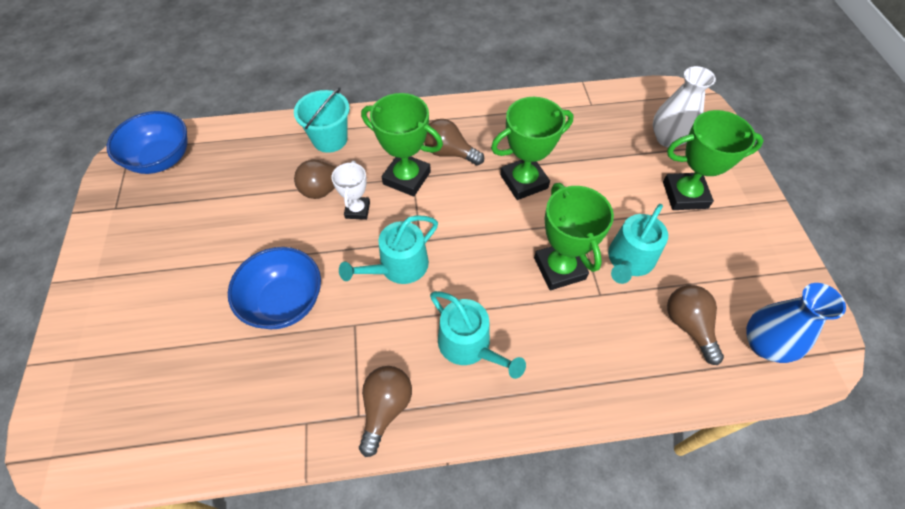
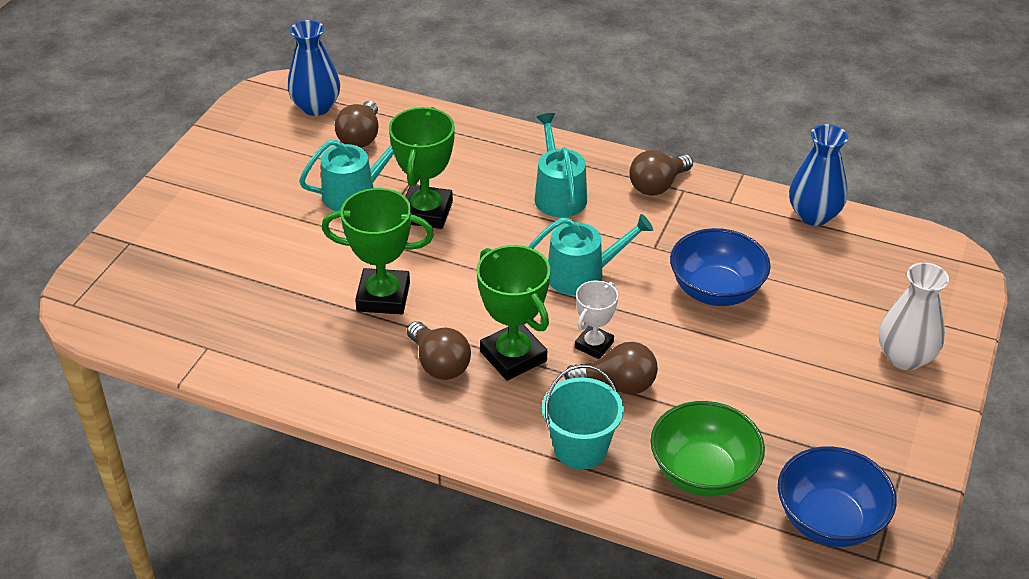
camera: 150 degrees left, 15 degrees down
white vase [653,66,716,147] -> white vase moved to [879,262,949,370]
green trophy [663,110,764,210] -> none
none -> green bowl [650,401,765,497]
none -> blue vase [789,124,848,226]

